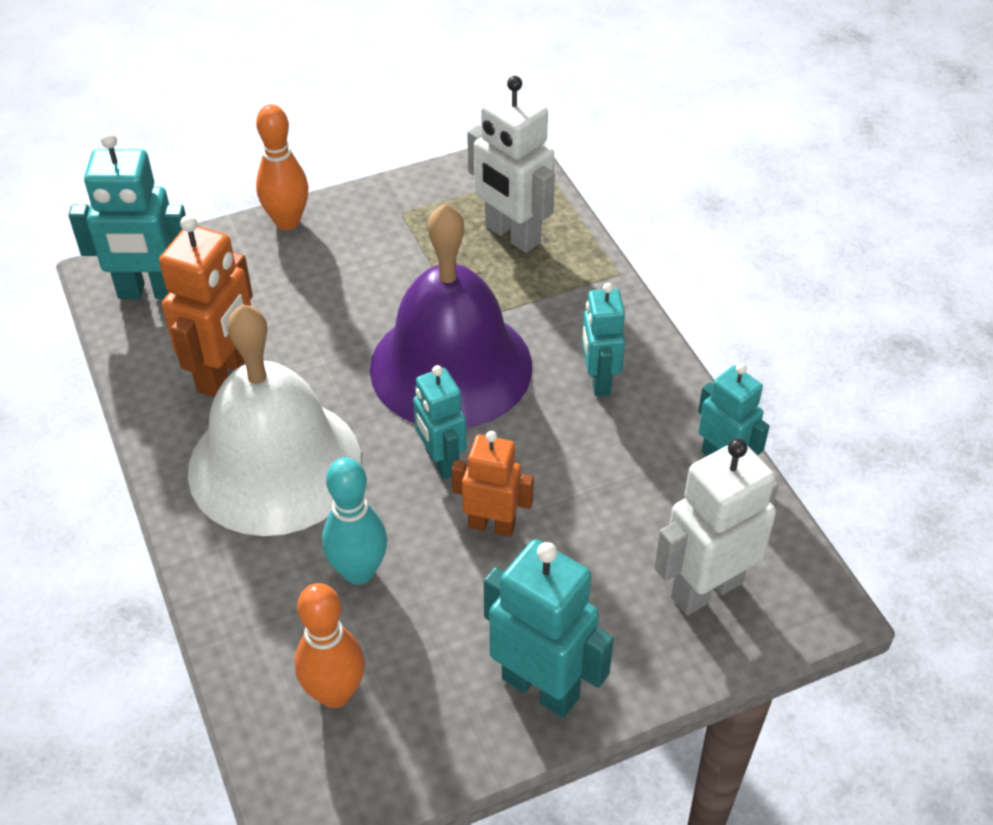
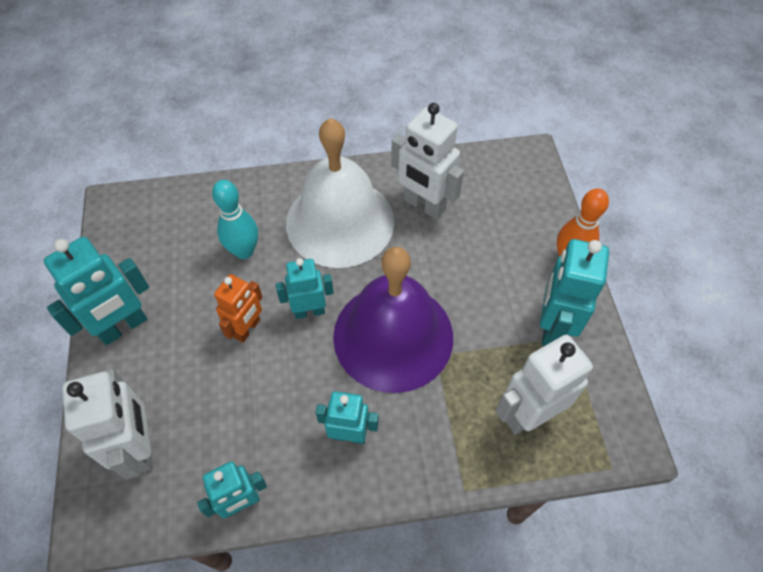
camera: 105 degrees right, 10 degrees up
turquoise robot [69,132,186,299] -> turquoise robot moved to [540,239,609,346]
orange robot [159,215,253,397] -> white robot [391,103,464,219]
orange bowling pin [295,583,365,708] -> none

